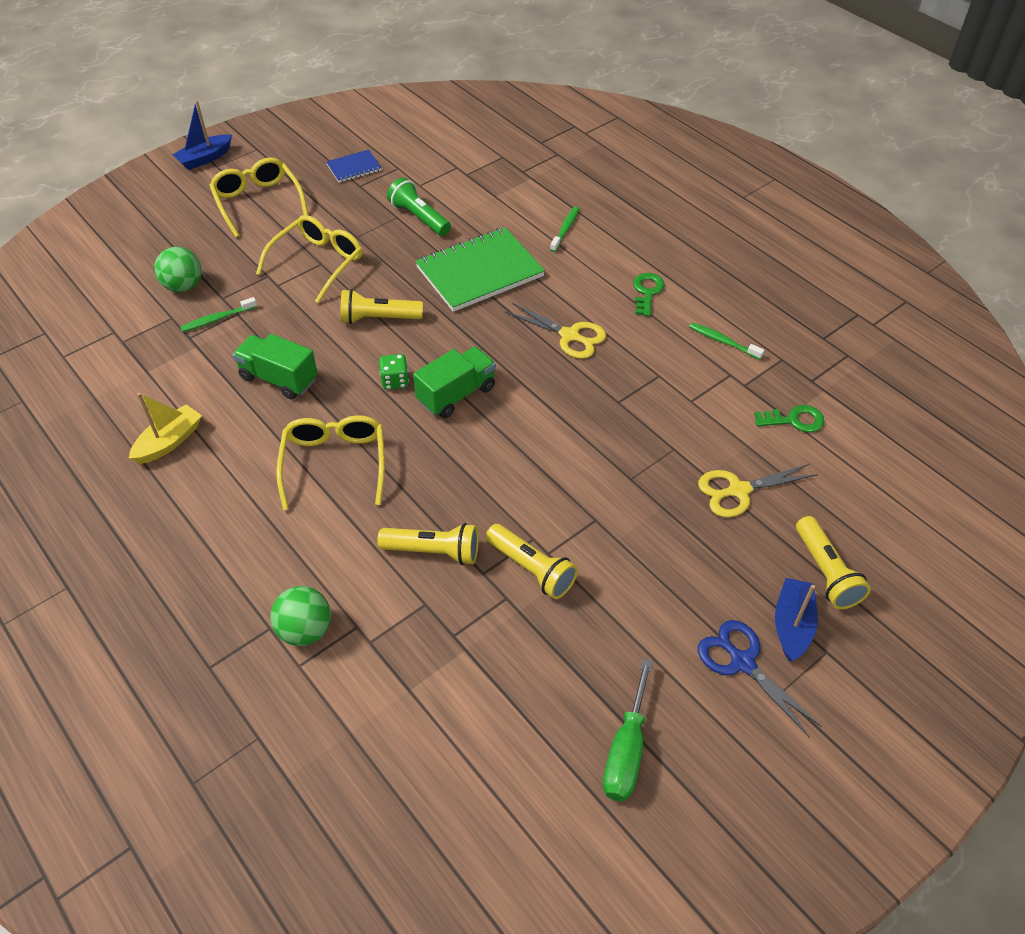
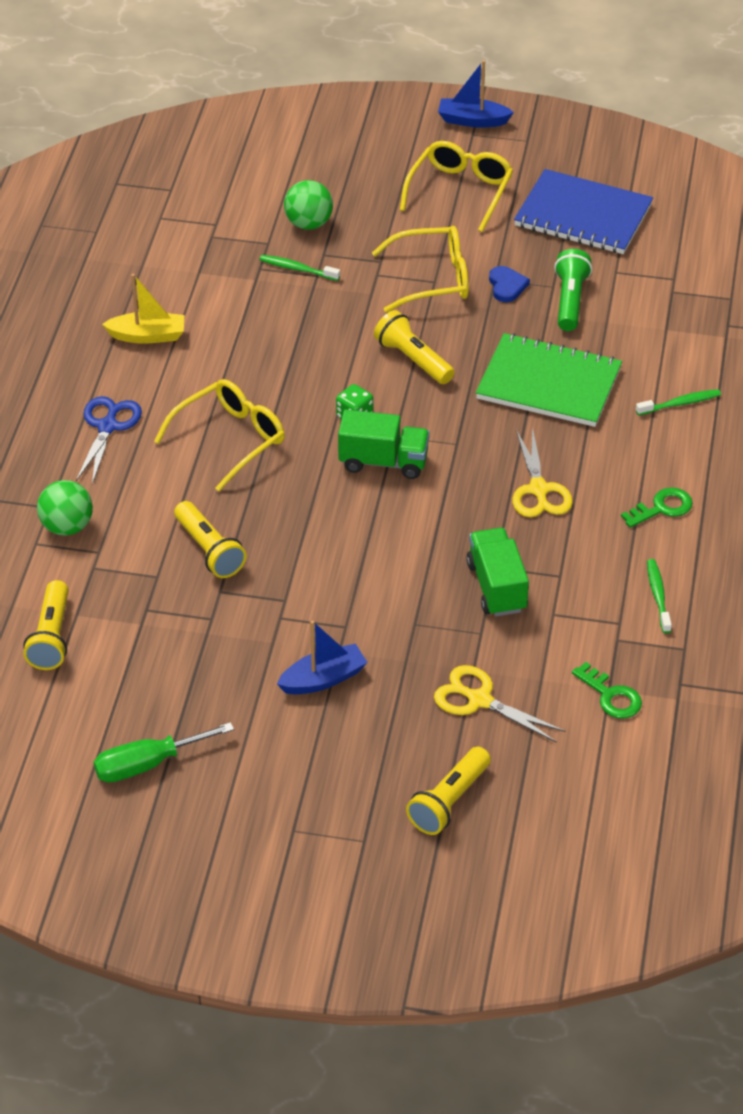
camera: 50 degrees right, 5 degrees down
green truck [233,334,318,400] -> green truck moved to [466,528,529,616]
blue notebook [326,150,382,183] -> blue notebook [514,169,653,254], size x2.05
yellow flashlight [486,524,578,599] -> yellow flashlight moved to [23,580,69,670]
blue scissors [698,620,821,737] -> blue scissors moved to [76,396,142,484]
blue boat [775,578,818,662] -> blue boat moved to [277,620,368,694]
none -> blue heart [489,266,530,302]

